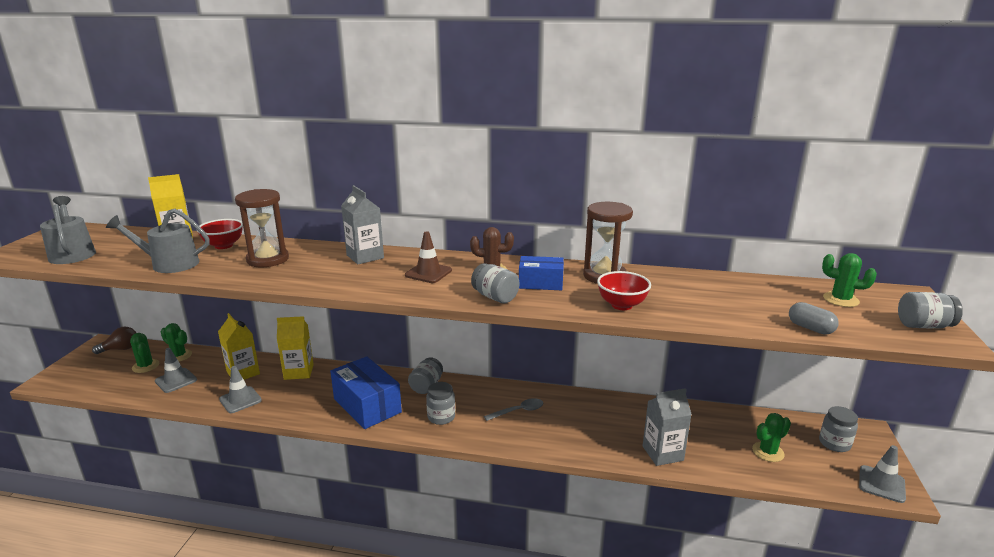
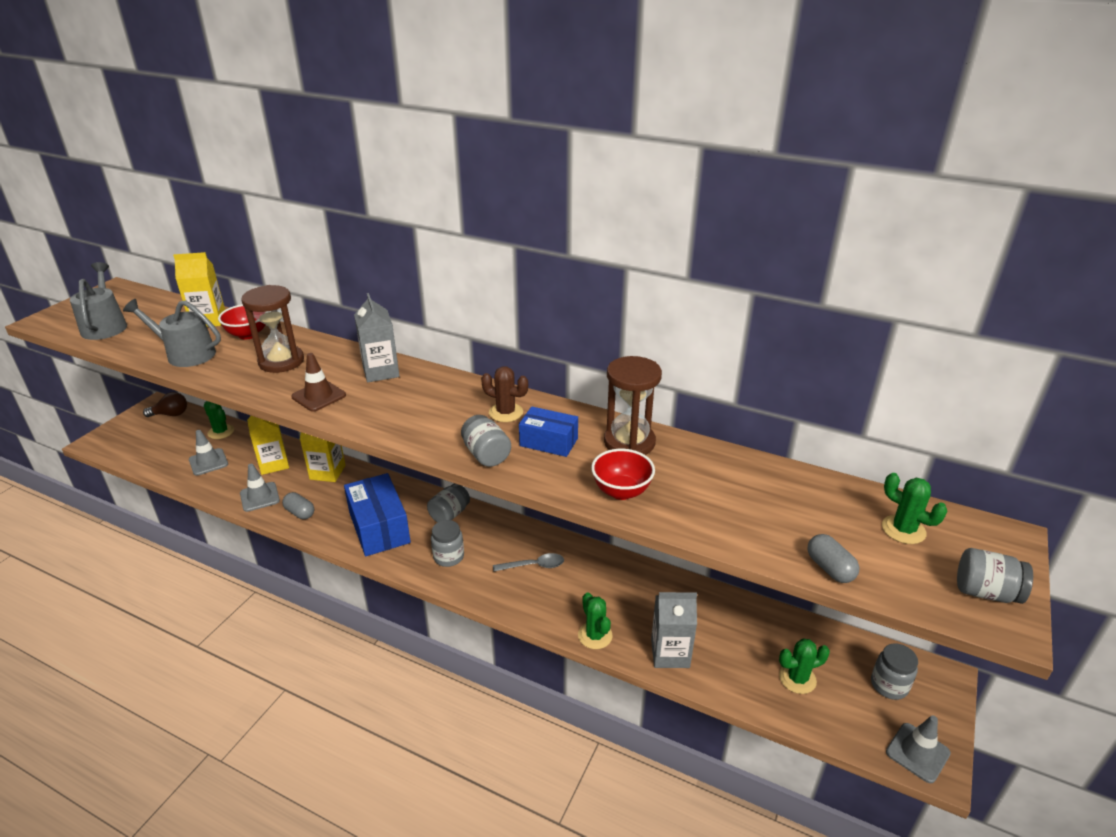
camera: 15 degrees right, 10 degrees up
green cactus [130,333,159,373] -> green cactus moved to [578,592,612,649]
brown traffic cone [405,231,452,283] -> brown traffic cone moved to [291,353,346,412]
none -> grey capsule [282,492,314,519]

